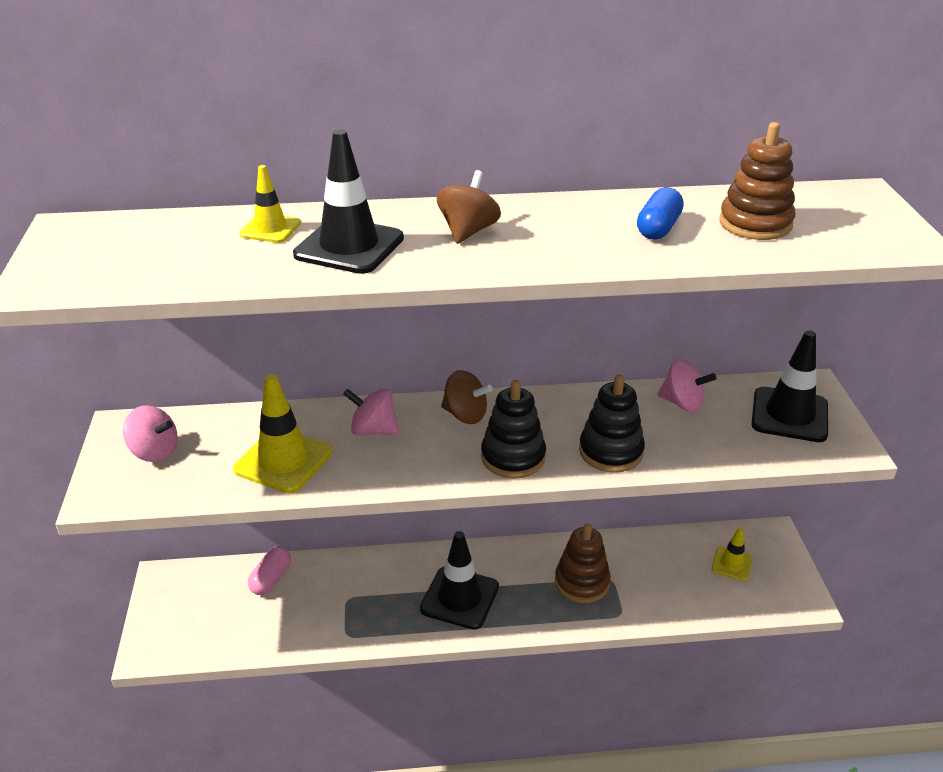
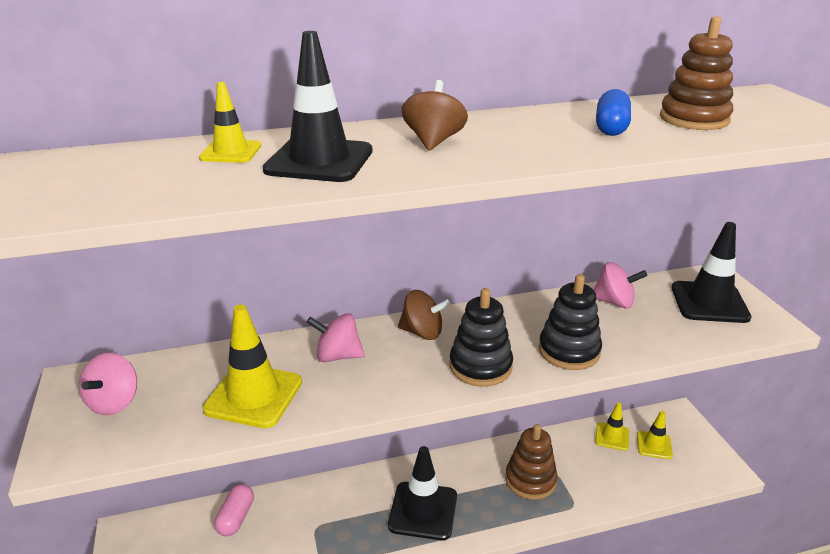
camera: 10 degrees left, 5 degrees down
pink spinning top [123,405,178,462] -> pink spinning top turned 90 degrees clockwise [79,353,137,415]
none -> yellow traffic cone [595,402,629,451]

